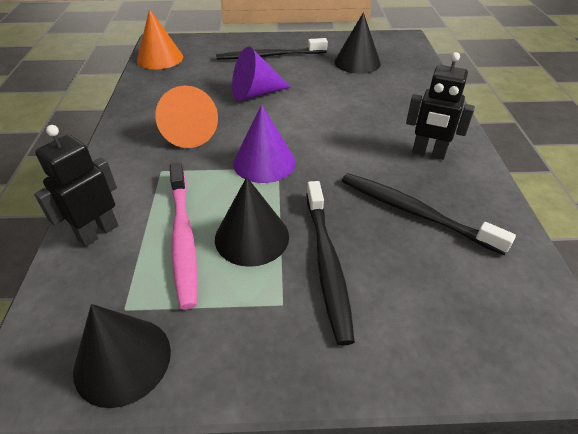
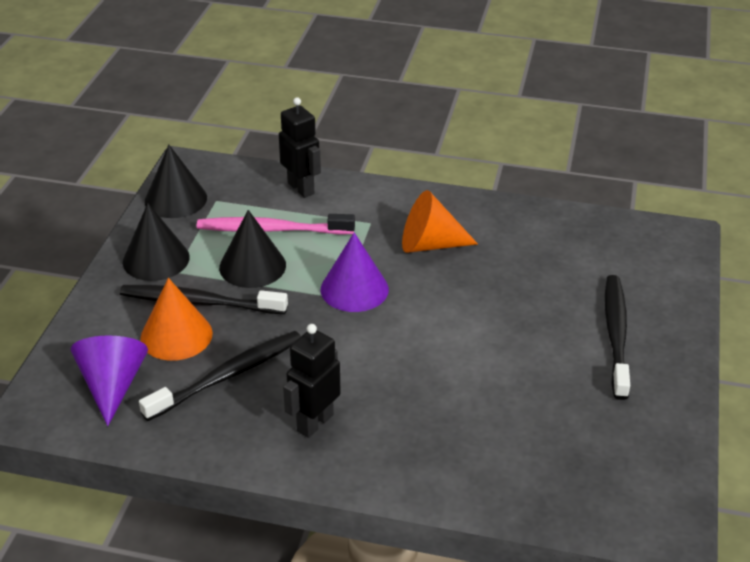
camera: 105 degrees right, 5 degrees down
orange cone [137,9,183,70] -> orange cone moved to [140,278,213,361]
purple cone [232,46,291,101] -> purple cone moved to [71,335,148,426]
black cone [334,12,381,74] -> black cone moved to [123,203,190,281]

